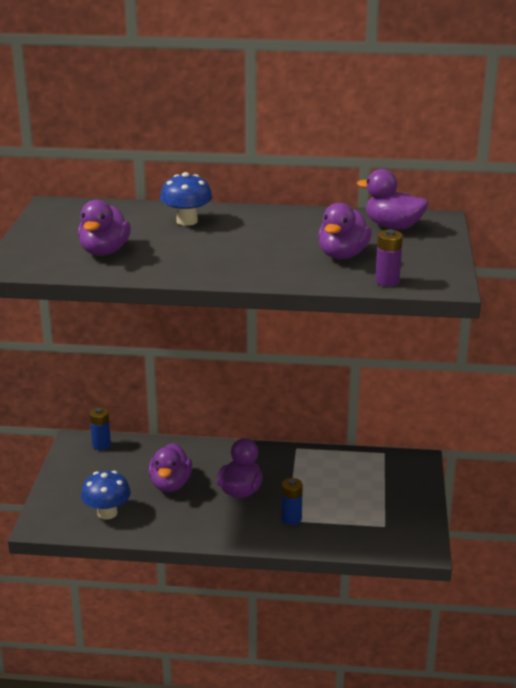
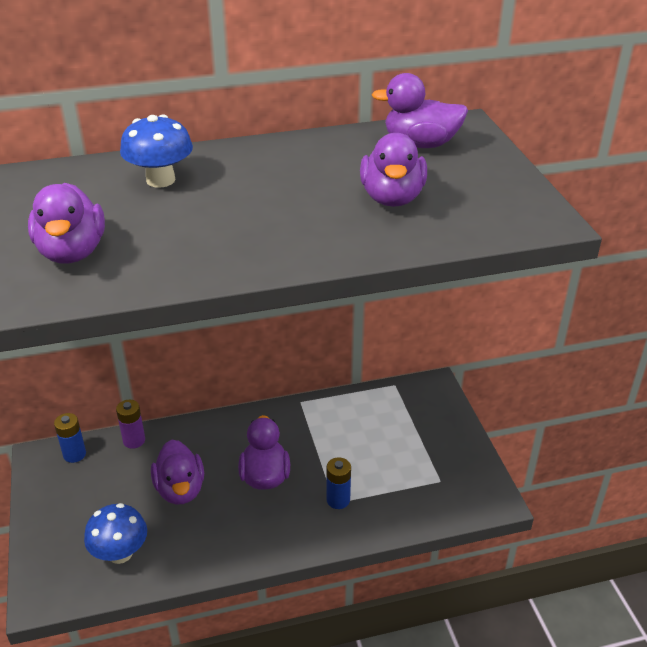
camera: 20 degrees left, 10 degrees up
purple battery [375,229,403,287] -> purple battery moved to [116,400,145,449]

